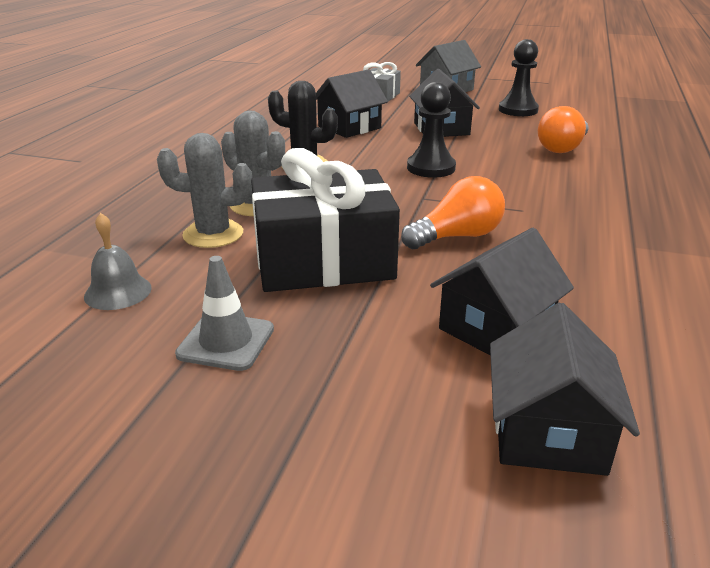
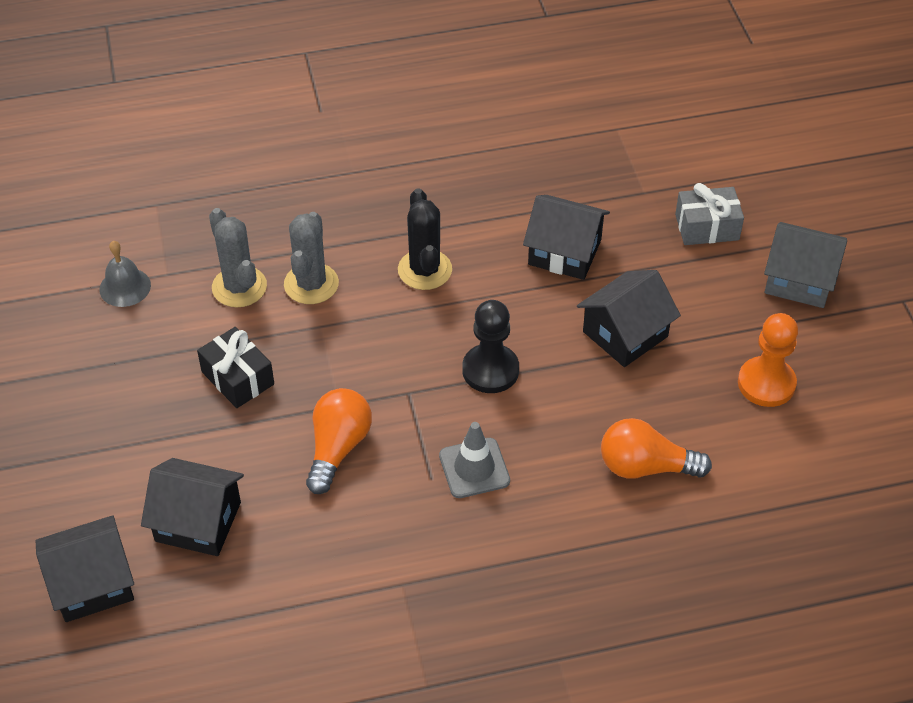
camera: 60 degrees right, 20 degrees up
grey traffic cone [175,256,274,371] -> grey traffic cone moved to [439,422,510,498]
black gift [251,148,400,292] -> black gift [197,327,274,408], size x0.53
orange light bulb [401,176,505,249] -> orange light bulb turned 105 degrees counterclockwise [306,388,372,494]
black pawn [499,39,539,116] -> orange pawn [738,313,798,407]

